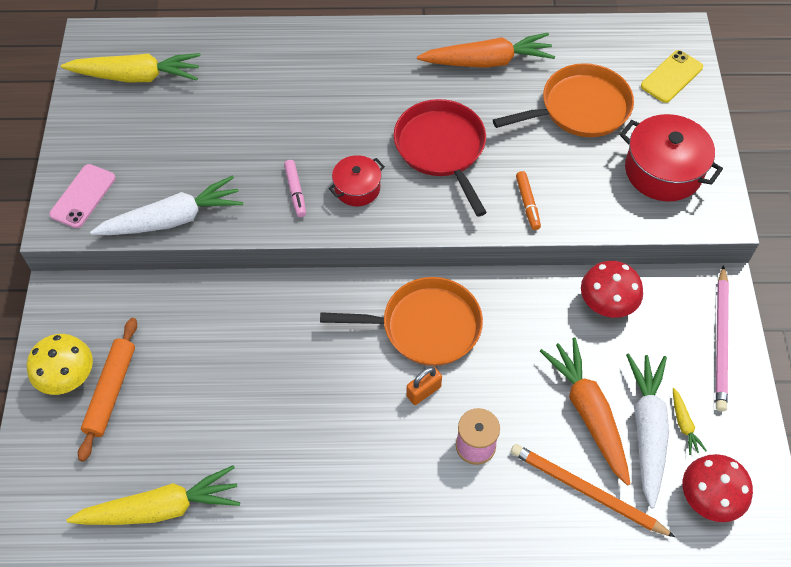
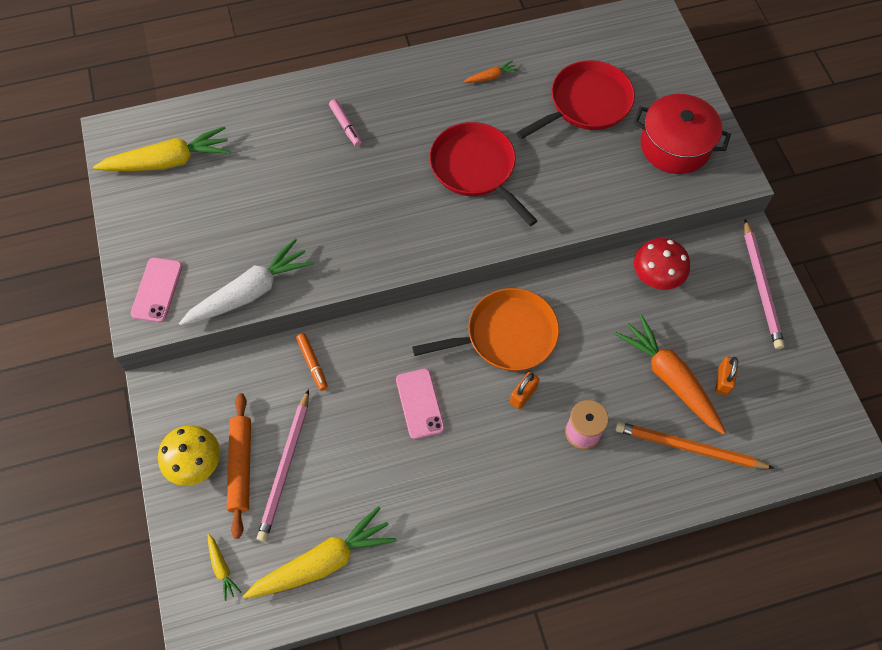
camera: 15 degrees left, 5 degrees up
pink marker [284,160,306,217] -> pink marker moved to [329,99,362,146]
red pot [329,155,385,206] -> none
orange carrot [417,33,555,68] -> orange carrot [464,60,518,83], size x0.44
orange pan [493,63,634,137] -> red pan [516,60,635,139]
orange marker [516,171,541,230] -> orange marker moved to [296,333,328,391]
white carrot [626,354,669,508] -> orange padlock [715,356,739,395]
yellow phone [641,50,703,103] -> none
yellow carrot [673,388,707,455] -> yellow carrot moved to [208,534,241,601]
red mushroom [683,454,753,522] -> none
none -> pink pencil [257,389,309,542]
none -> pink phone [396,369,445,439]

